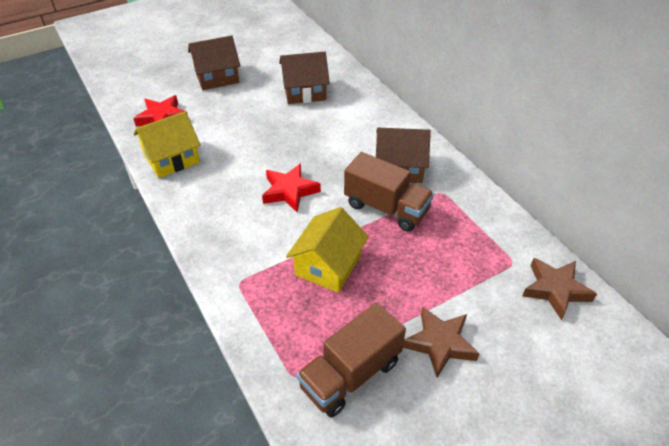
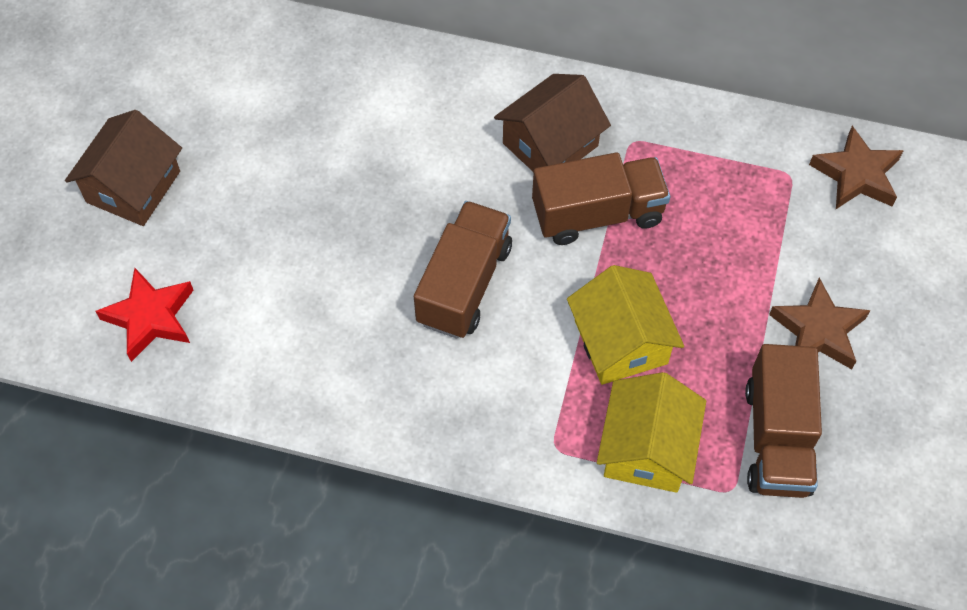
camera: 45 degrees left, 15 degrees up
yellow house [134,111,201,178] -> yellow house moved to [597,372,706,493]
red star [262,163,321,212] -> brown truck [414,201,512,338]
brown house [279,52,330,104] -> none

